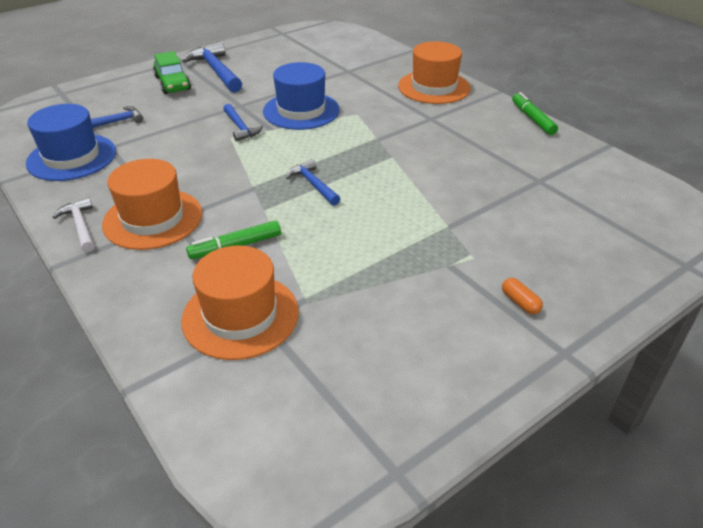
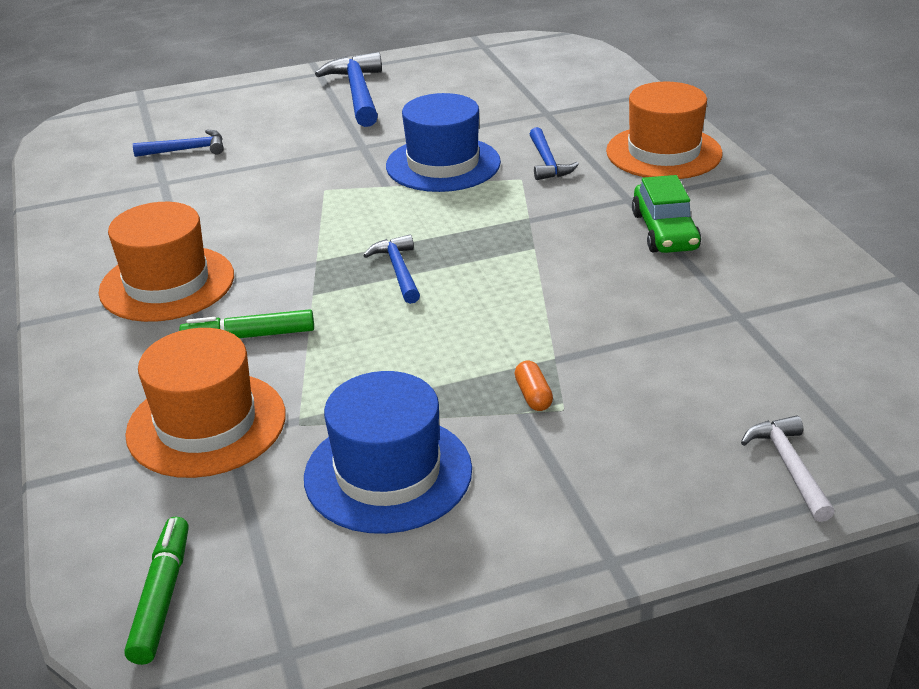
camera: 20 degrees right, 5 degrees down
blue hat [26,104,116,181] -> blue hat moved to [304,371,472,534]
white hammer [53,197,95,252] -> white hammer moved to [741,416,835,522]
green car [153,51,191,94] -> green car moved to [632,175,701,253]
blue hammer [223,104,263,141] -> blue hammer moved to [530,127,579,180]
orange capsule [502,278,543,314] -> orange capsule moved to [515,360,553,411]
green marker [512,92,558,135] -> green marker moved to [124,517,189,665]

